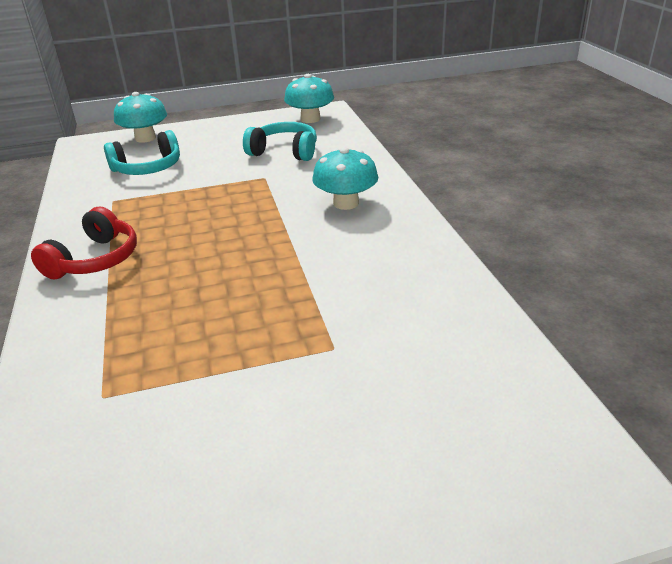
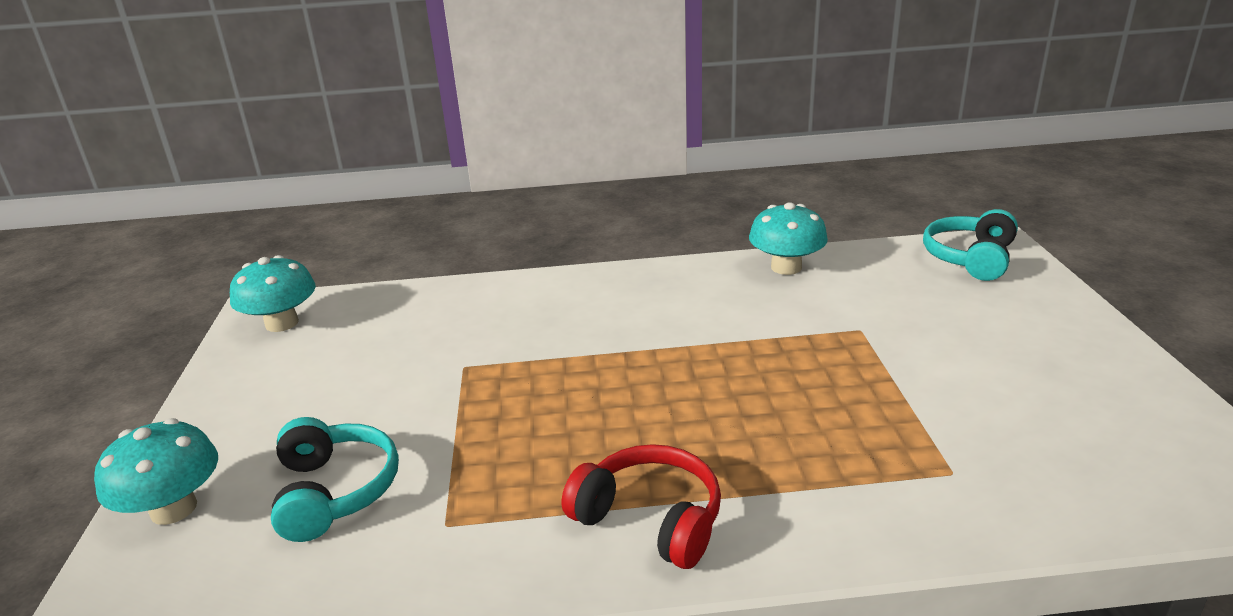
camera: 80 degrees left, 5 degrees down
turquoise headphones [243,122,317,161] -> turquoise headphones moved to [923,209,1018,281]
turquoise mushroom [312,147,378,210] -> turquoise mushroom moved to [749,202,828,275]

